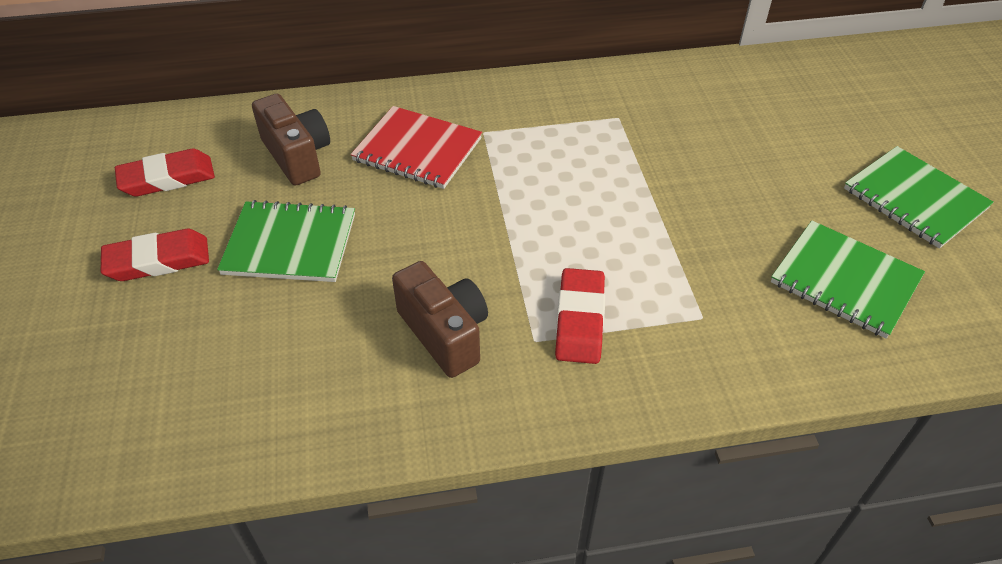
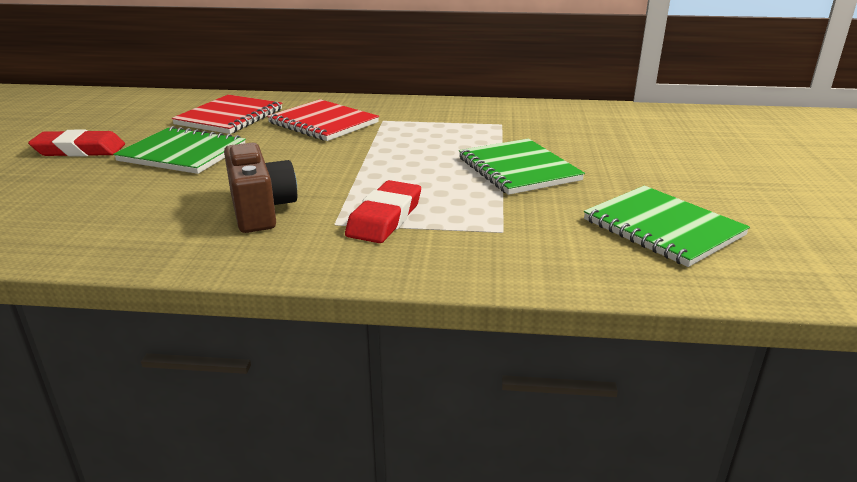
camera: 15 degrees right, 20 degrees down
red eraser [115,148,215,197] -> none
brown camera [252,94,330,186] -> red notebook [172,95,282,134]
green notebook [844,146,994,249] -> green notebook moved to [459,138,585,195]

